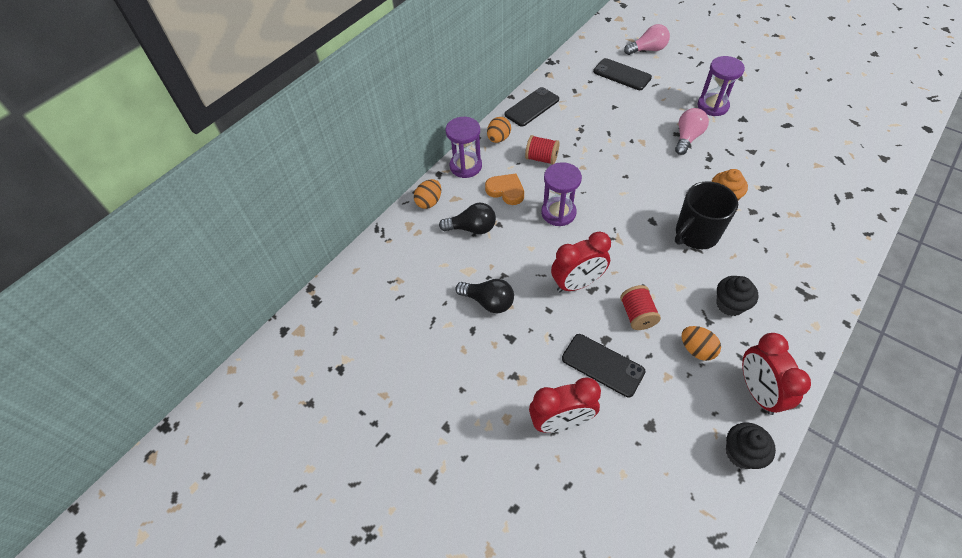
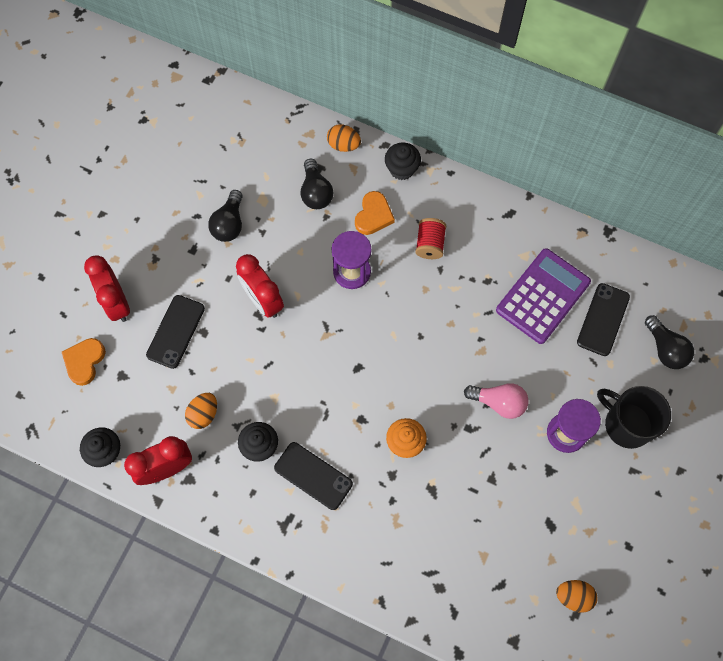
camera: 75 degrees right, 15 degrees up
purple hourglass [446,117,482,178] -> black cupcake [385,143,421,180]
orange egg [487,117,511,143] -> orange egg moved to [556,580,598,612]
black phone [505,87,559,126] -> black phone moved to [274,442,353,510]
red spool [620,285,661,330] -> none
pink light bulb [624,24,670,55] -> black light bulb [645,315,694,369]
black mug [675,181,738,249] -> black mug moved to [597,386,671,449]
none -> orange heart [62,338,106,386]
none -> purple calculator [496,248,591,344]

